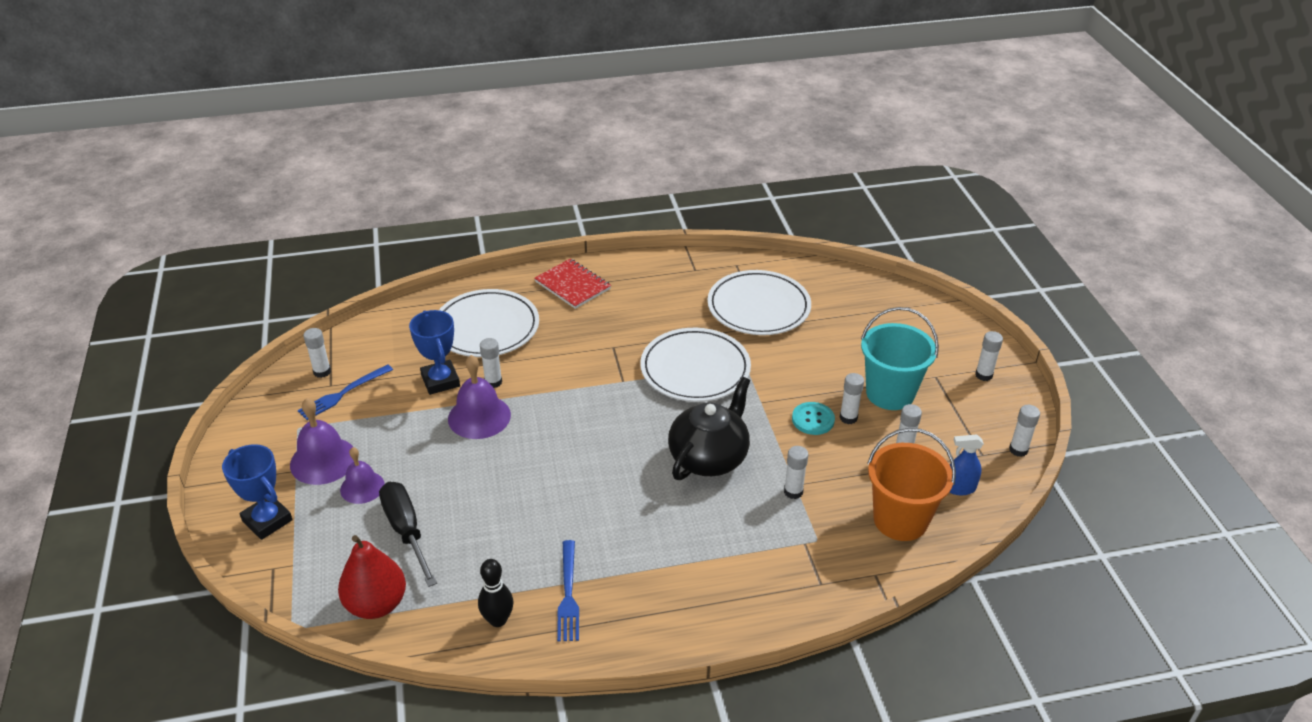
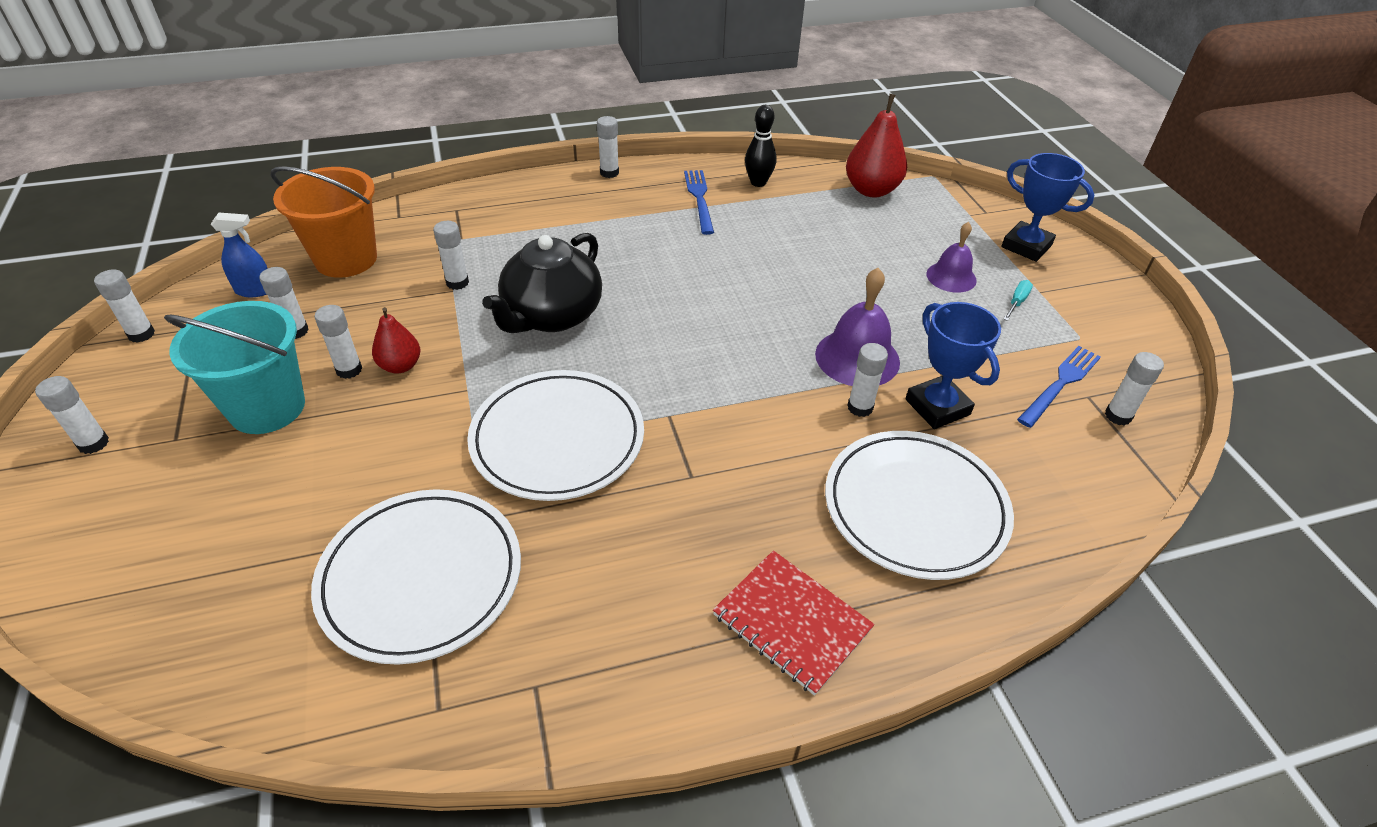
camera: 175 degrees right, 5 degrees up
purple bell [290,398,354,485] -> turquoise screwdriver [1004,280,1033,321]
black screwdriver [379,482,437,587] -> none
turquoise button [792,402,835,435] -> red pear [372,307,420,374]
none -> white glue stick [597,116,619,178]

